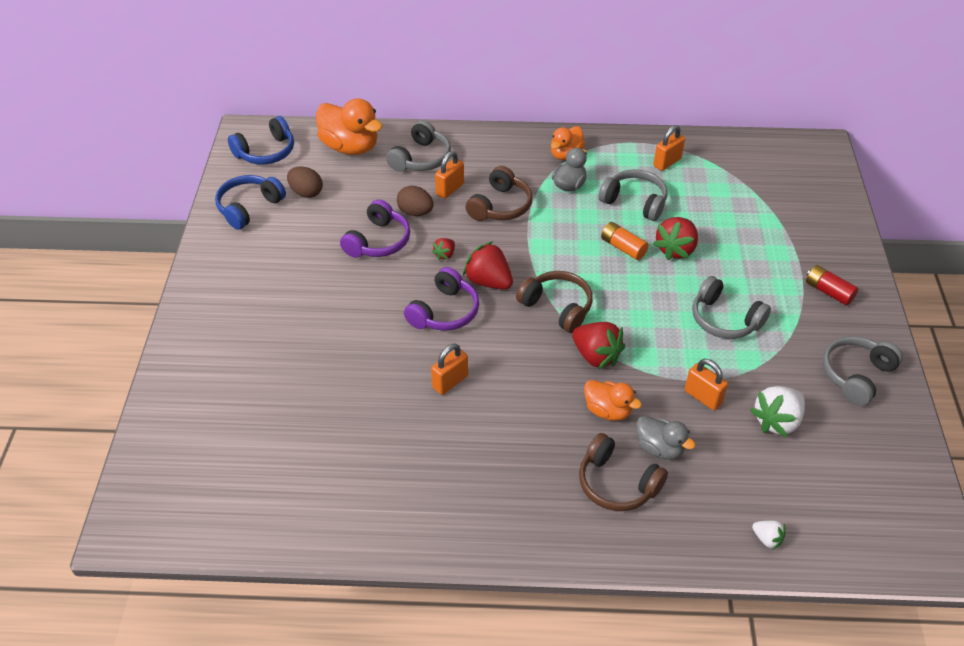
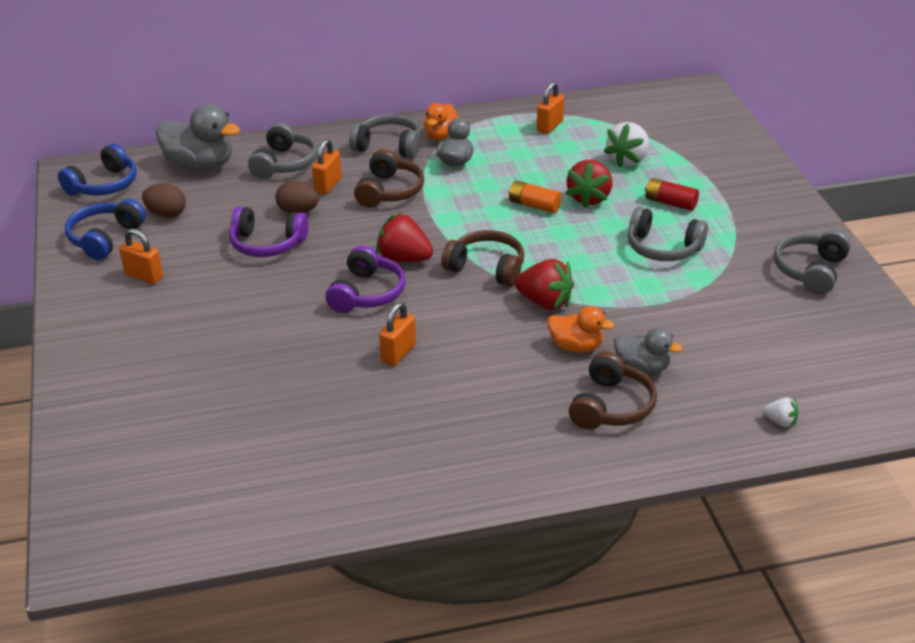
camera: 15 degrees left, 10 degrees down
orange duck [316,98,383,155] -> grey duck [156,104,240,171]
purple headphones [340,199,410,258] -> purple headphones turned 90 degrees clockwise [229,206,309,257]
red strawberry [432,238,455,260] -> none
brown headphones [579,433,668,511] -> brown headphones turned 90 degrees counterclockwise [569,351,657,429]
grey headphones [598,169,667,221] -> grey headphones moved to [349,114,421,158]
orange padlock [685,359,728,410] -> orange padlock moved to [119,228,163,284]
white strawberry [750,386,805,437] -> white strawberry moved to [603,122,649,168]
red battery [806,265,858,306] -> red battery moved to [645,178,699,211]

